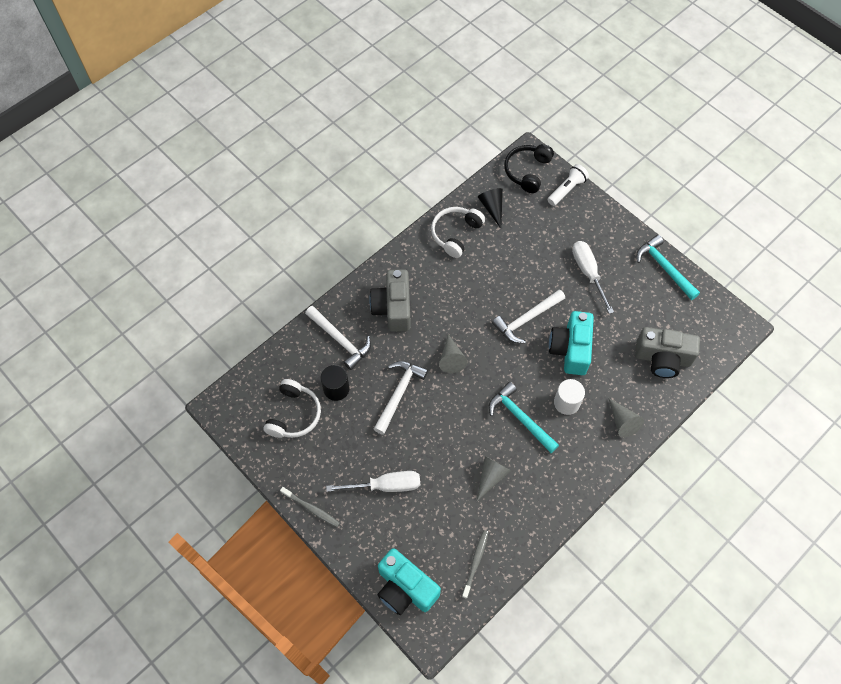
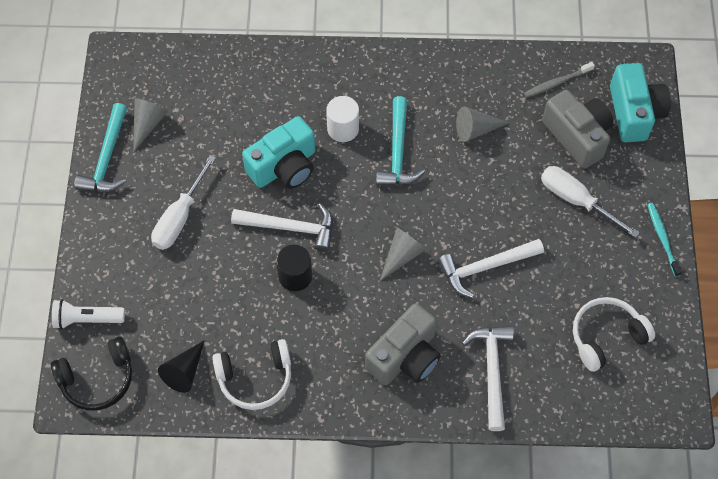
camera: 135 degrees left, 0 degrees up
grey toothbrush [280,487,340,527] -> turquoise toothbrush [647,203,682,277]
black cylinder [321,365,350,401] -> black cylinder moved to [276,245,312,291]
grey cone [608,398,644,438] -> grey cone moved to [133,98,168,153]
grey camera [635,327,700,378] -> grey camera moved to [542,90,613,169]

